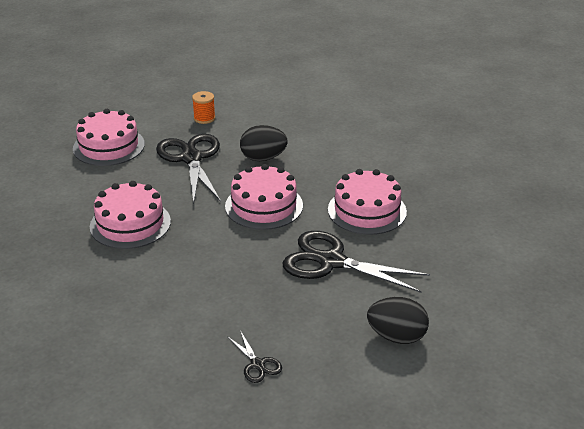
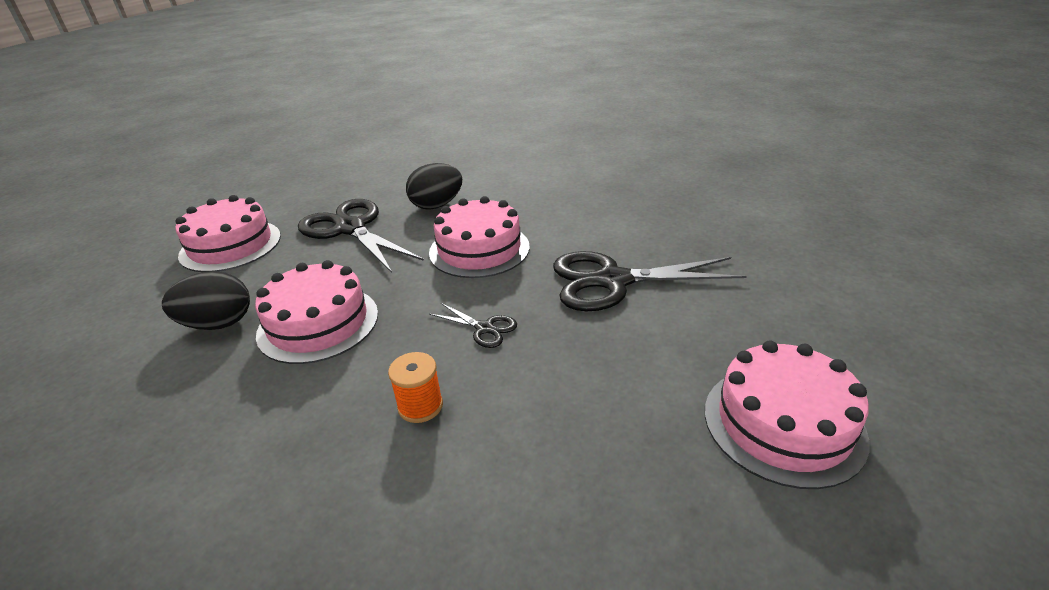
camera: 25 degrees left, 0 degrees up
orange spool [192,91,215,124] -> orange spool moved to [388,352,443,423]
black scissors [227,330,282,383] -> black scissors moved to [429,303,517,348]
pink cake [328,169,407,235] -> pink cake moved to [705,341,870,489]
black egg [367,297,429,344] -> black egg moved to [162,271,250,330]

